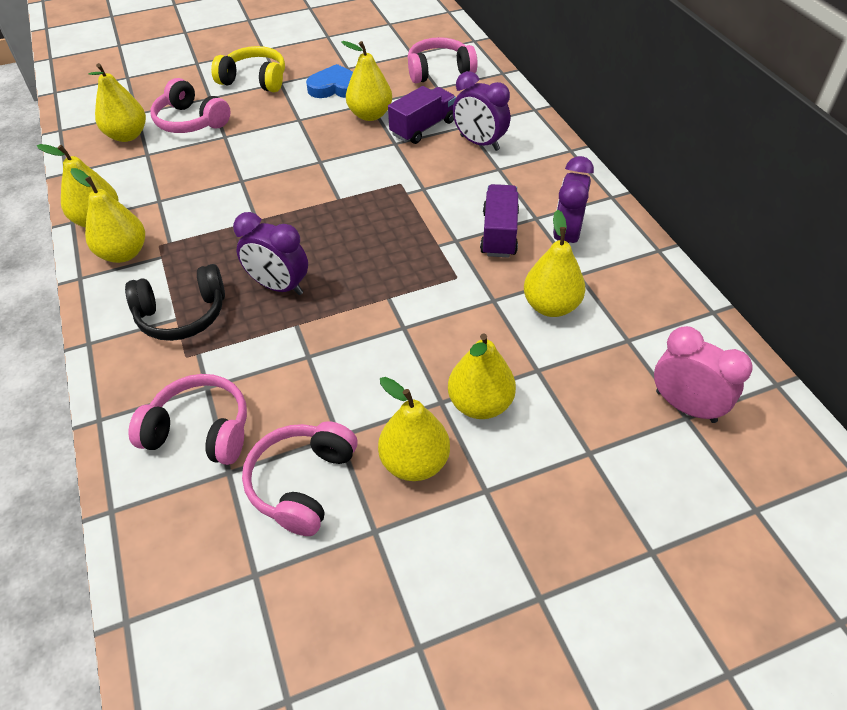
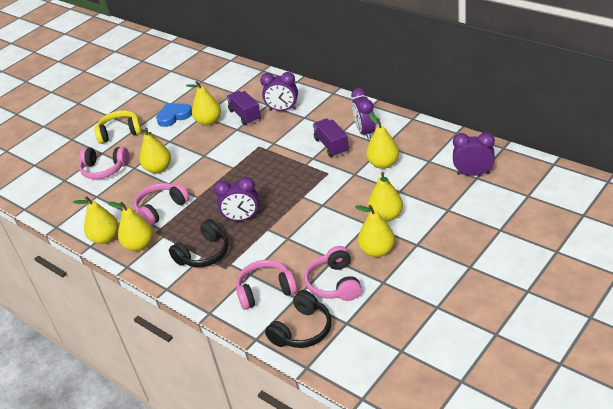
camera: 25 degrees left, 10 degrees down
yellow pear [89,63,146,142] -> yellow pear moved to [140,128,171,173]
purple truck [388,86,456,144] -> purple truck turned 45 degrees counterclockwise [226,91,261,126]
pink headphones [407,37,478,83] -> pink headphones moved to [134,183,190,226]
pink clock [654,326,753,423] -> purple clock [453,132,495,176]
none -> black headphones [265,290,332,348]

